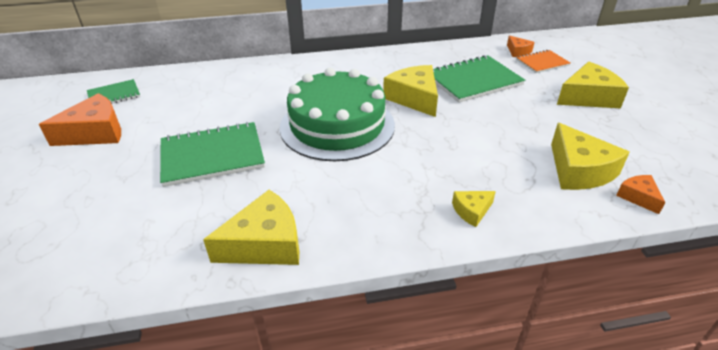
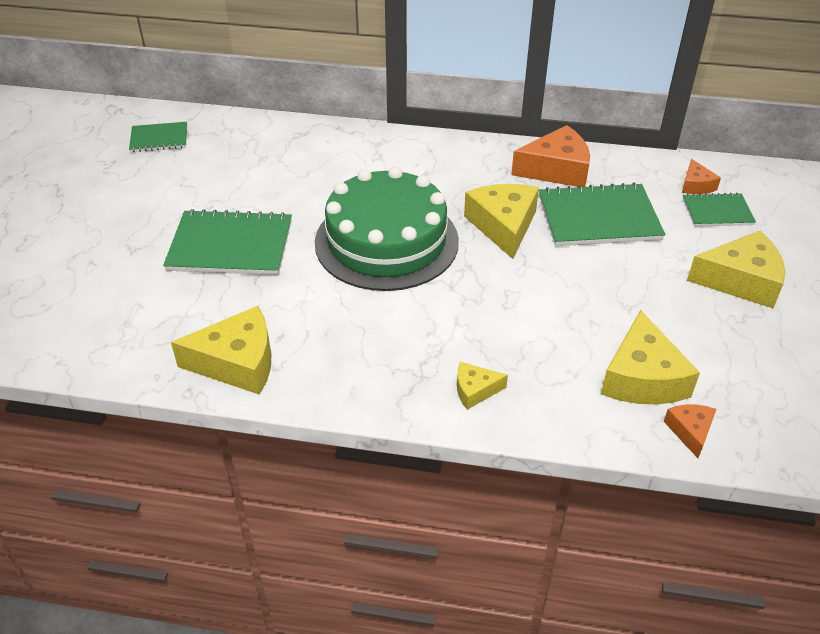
camera: 20 degrees right, 5 degrees up
orange cheese [39,93,121,146] -> orange cheese moved to [511,125,590,187]
orange notebook [516,50,570,73] -> green notebook [683,193,756,227]

